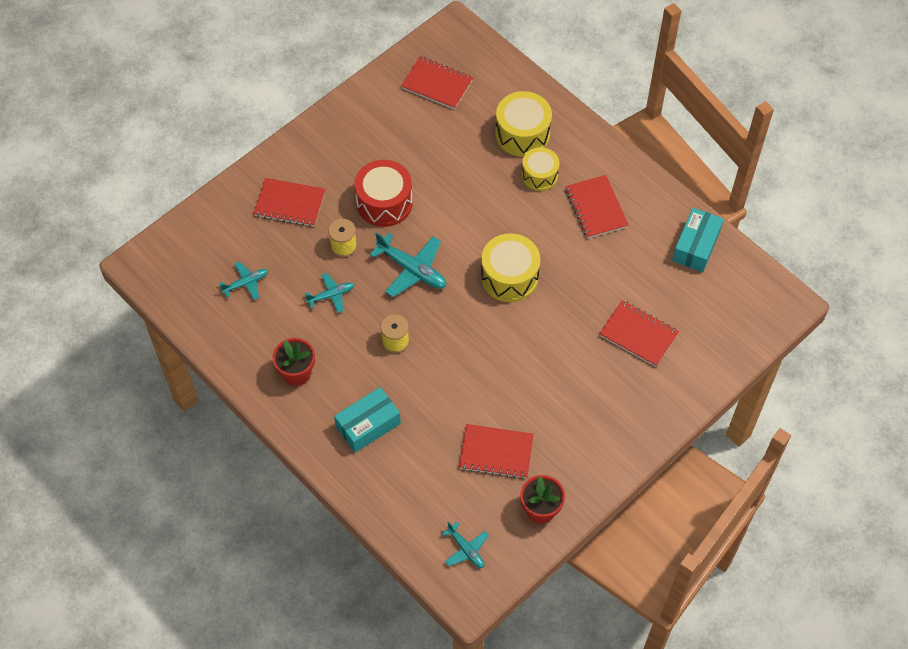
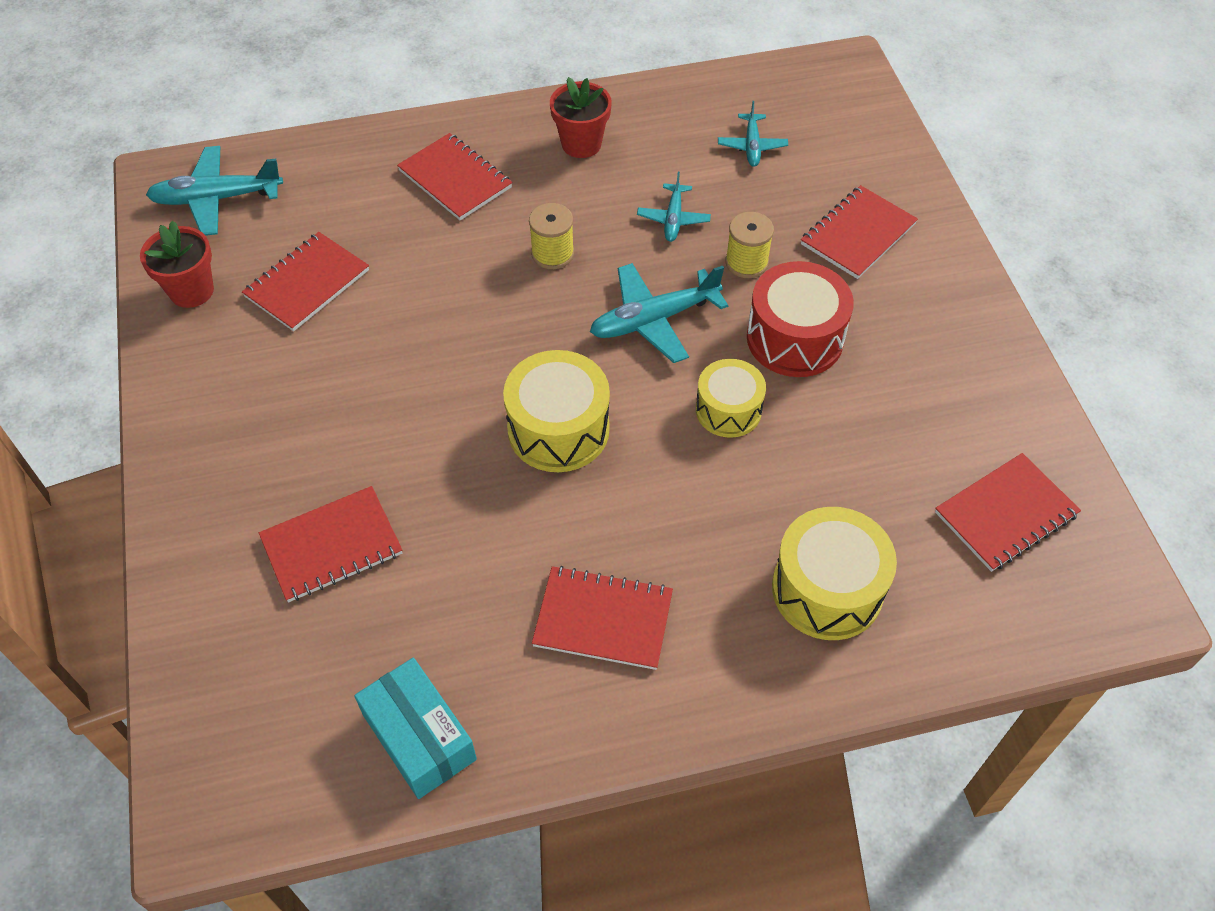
camera: 120 degrees right, 5 degrees down
turquoise box [334,387,401,453] -> red notebook [397,133,512,220]
turquoise plane [442,521,489,568] -> turquoise plane [146,146,283,236], size x1.70
yellow drum [522,147,559,191] -> yellow drum moved to [696,359,766,438]

